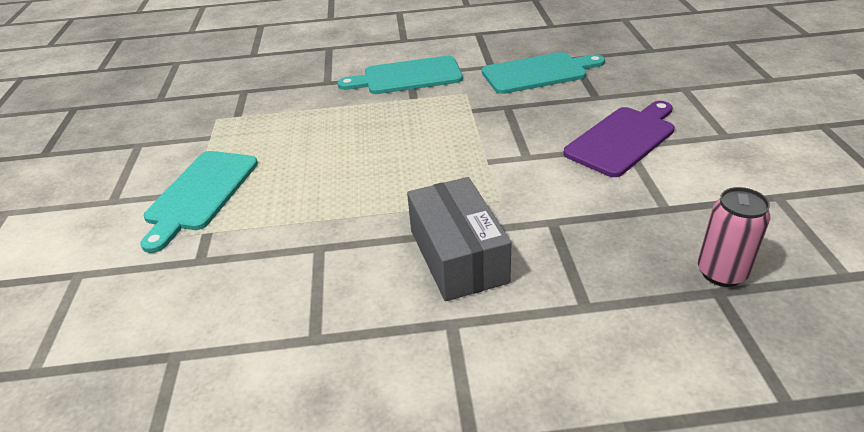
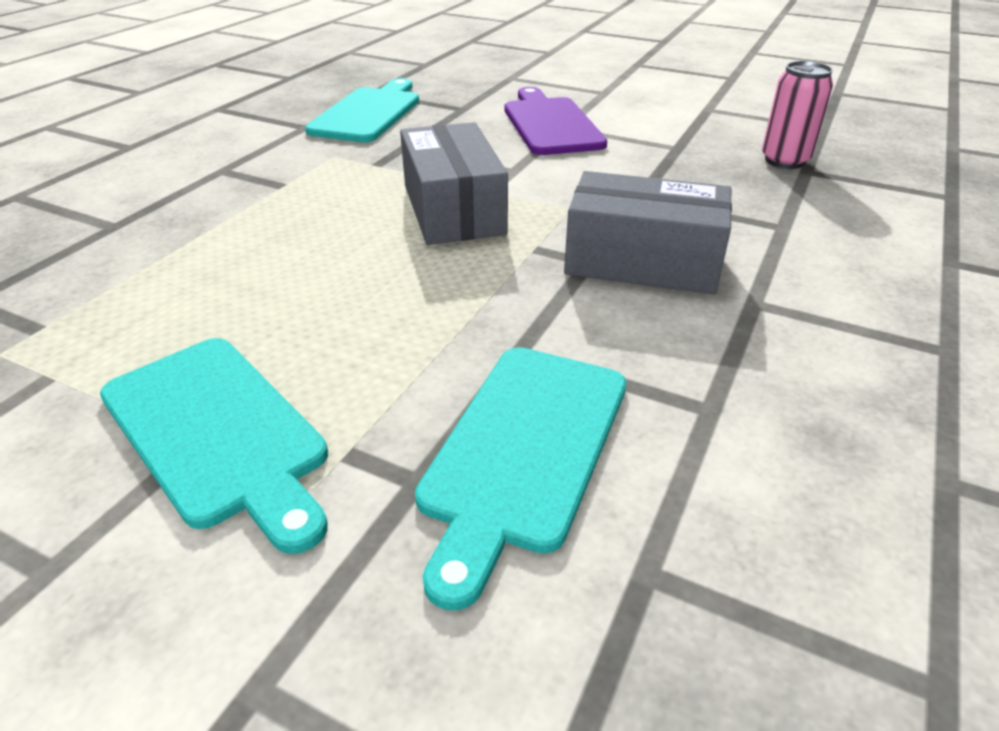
camera: 60 degrees left, 0 degrees up
turquoise cutting board [338,56,463,94] -> turquoise cutting board moved to [415,347,626,611]
none -> grey box [400,122,508,245]

